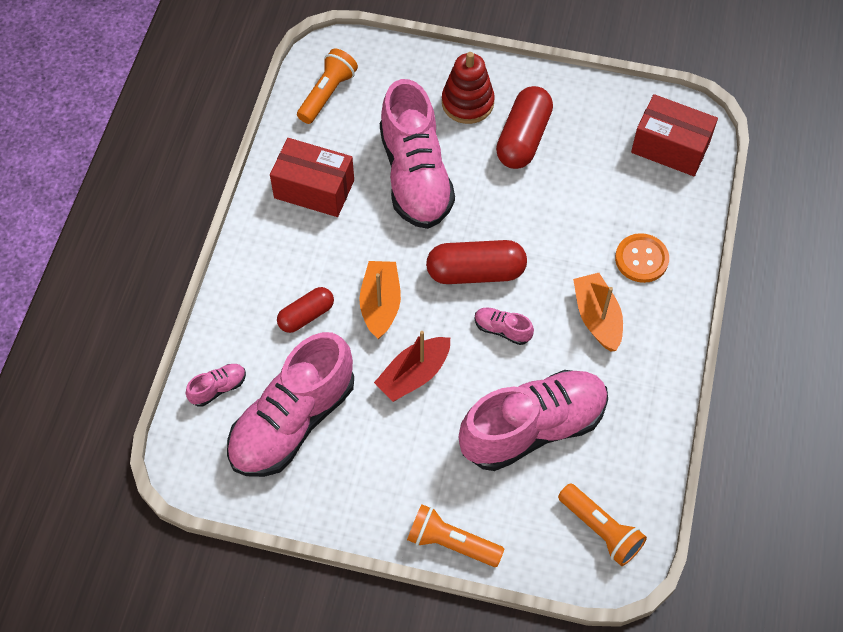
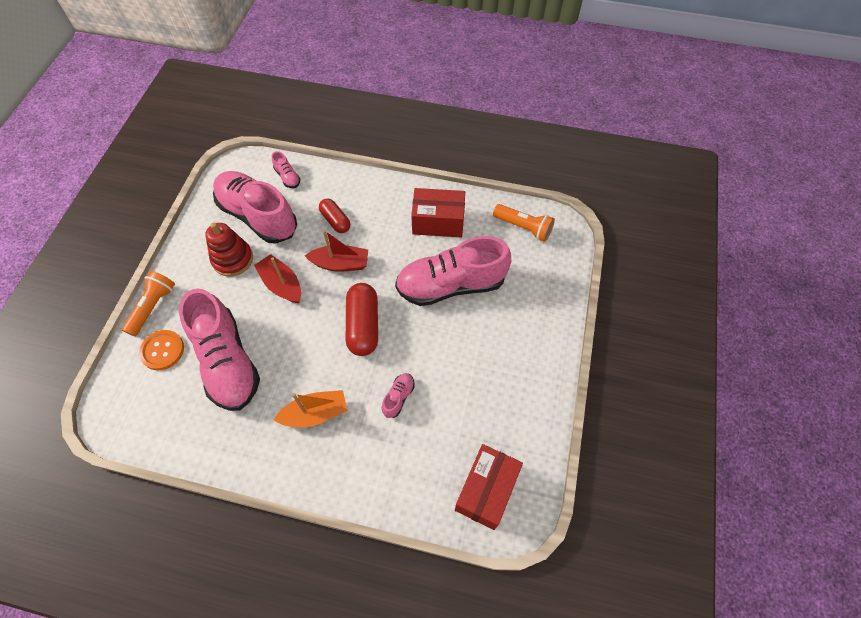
camera: 90 degrees right, 0 degrees up
red box [270,138,354,217] -> red box turned 75 degrees clockwise [411,188,465,237]
orange boat [359,261,401,339] -> red boat [305,230,368,272]
red stacking toy [442,52,495,124] -> red stacking toy moved to [205,222,253,277]
pink shoe [475,308,534,345] -> pink shoe moved to [382,373,414,418]
red capsule [496,86,553,169] -> none
orange flashlight [558,483,647,566] -> none
orange button [615,233,669,283] -> orange button moved to [139,330,184,370]

